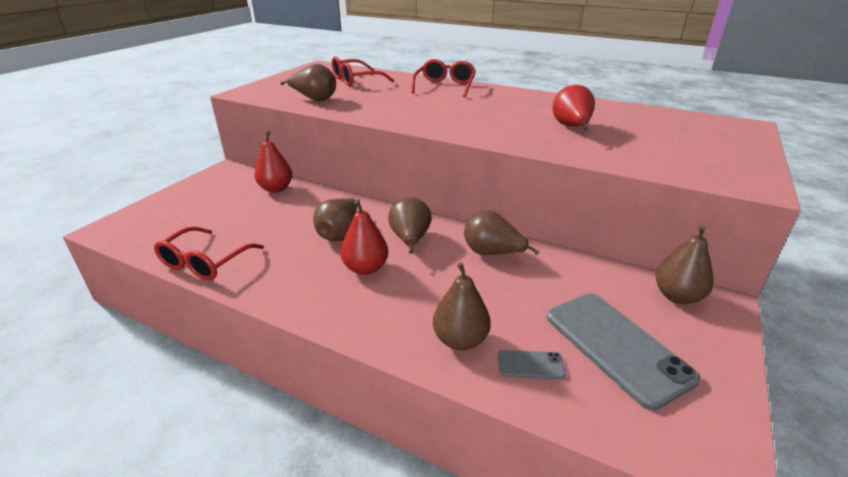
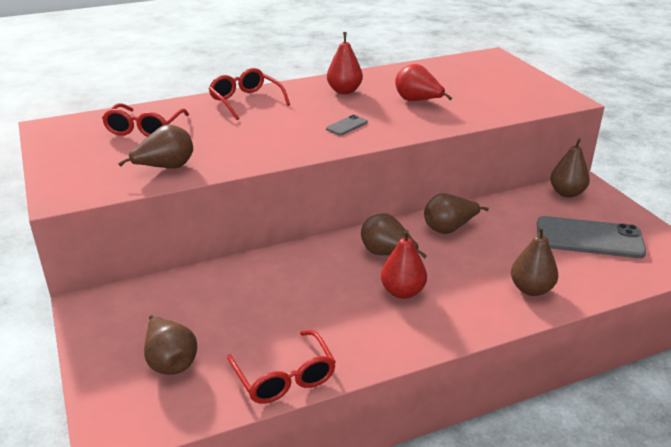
camera: 50 degrees left, 0 degrees up
red pear [254,131,292,193] -> red pear moved to [327,32,363,94]
brown pear [313,198,360,241] -> brown pear moved to [144,315,197,375]
grey phone [498,350,566,379] -> grey phone moved to [326,115,368,136]

